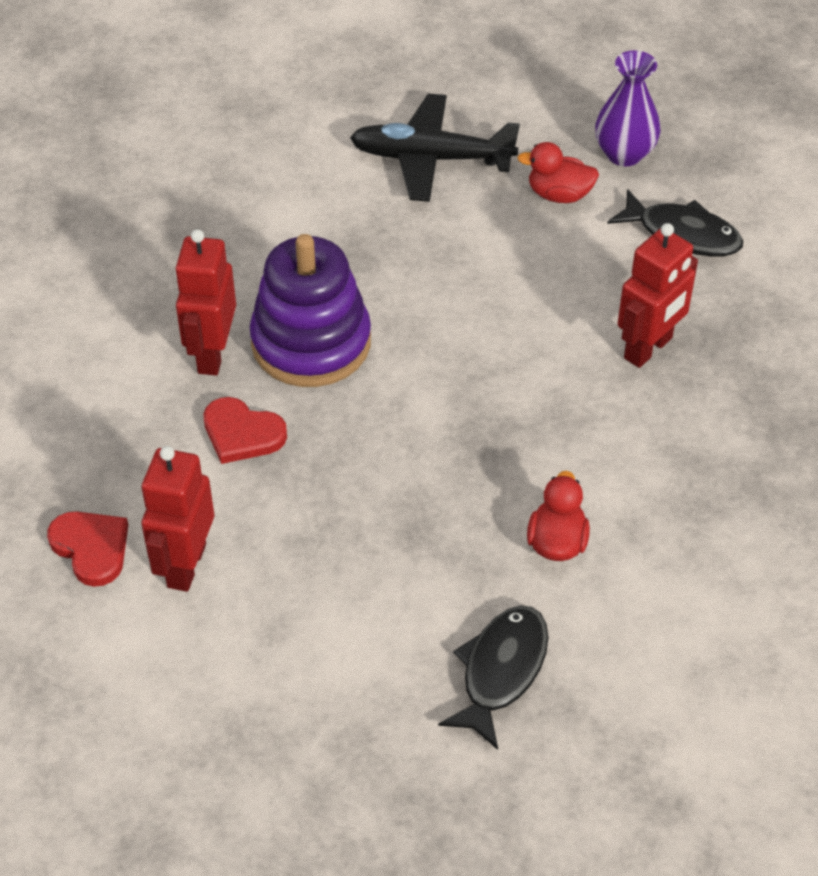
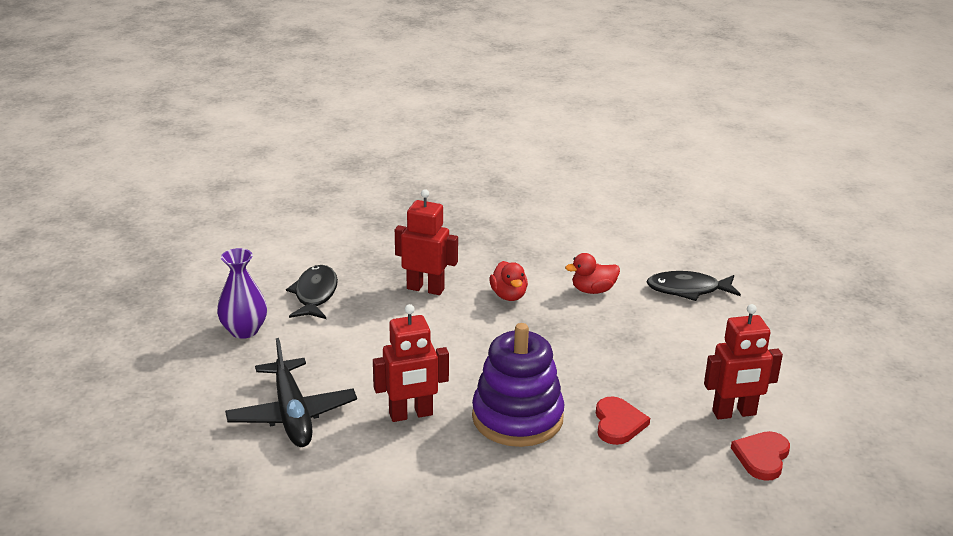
camera: 115 degrees left, 20 degrees down
red robot [175,229,236,375] -> red robot moved to [373,304,449,422]
red duck [517,142,599,203] -> red duck moved to [489,261,528,301]

